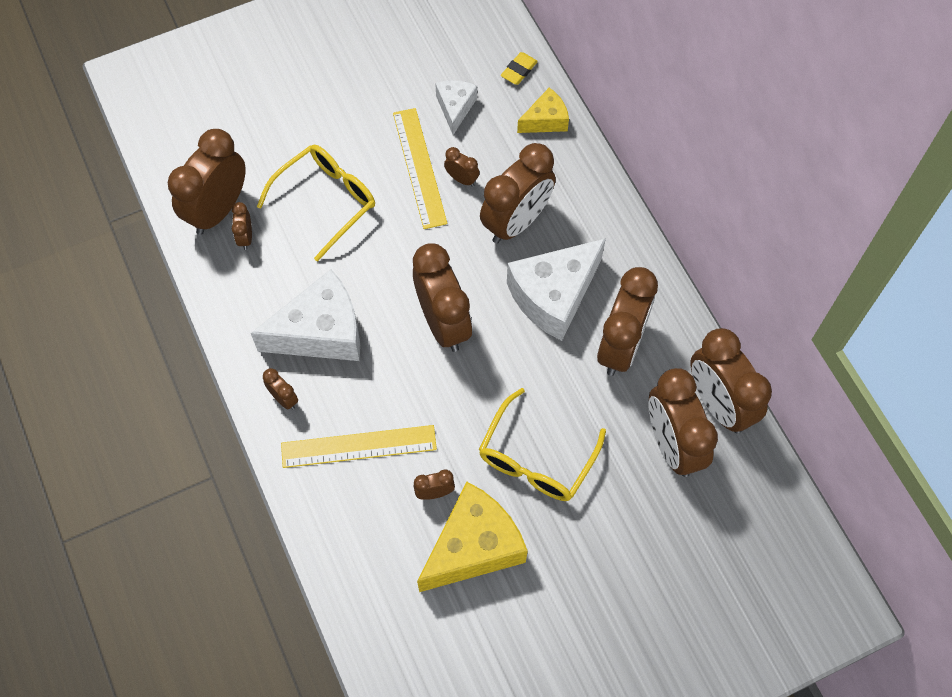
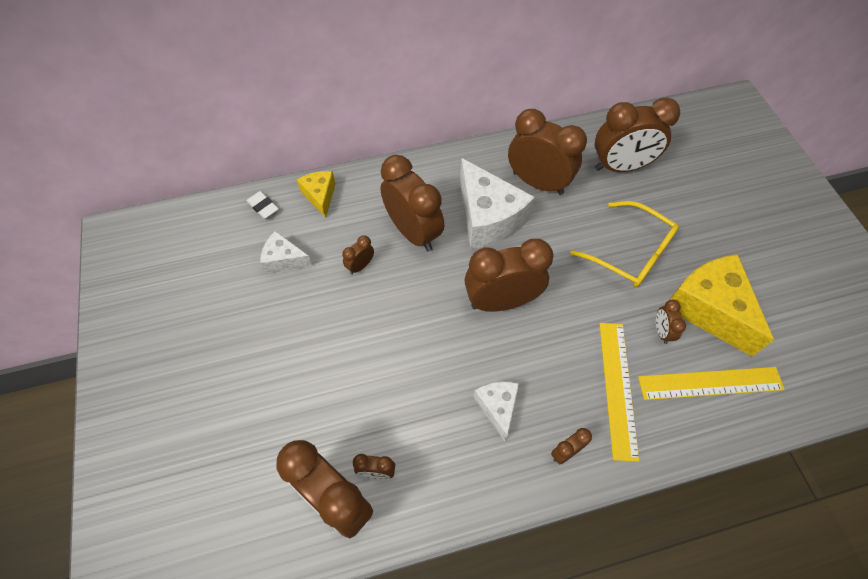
camera: 80 degrees left, 5 degrees down
white cheese [251,269,360,361] -> white cheese [473,382,519,441], size x0.53
yellow glasses [257,145,375,261] -> none
yellow ruler [393,108,447,229] -> yellow ruler moved to [638,367,785,400]
yellow eraser [501,52,538,85] -> white eraser [246,191,279,219]
brown clock [691,328,772,433] -> none

